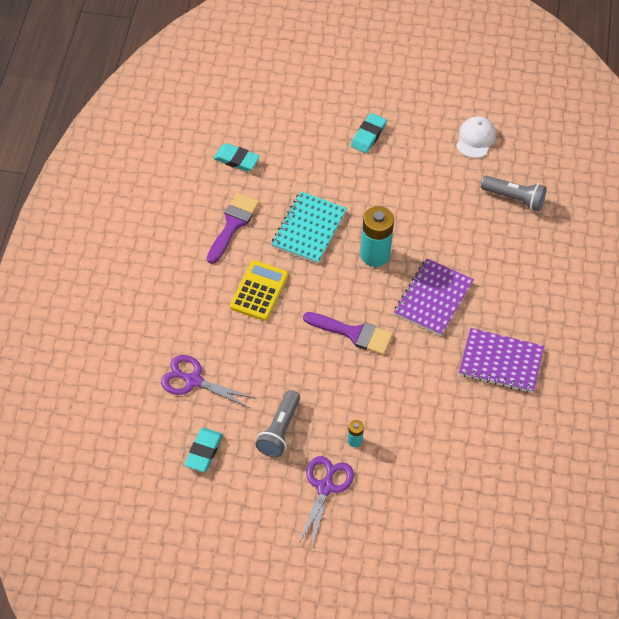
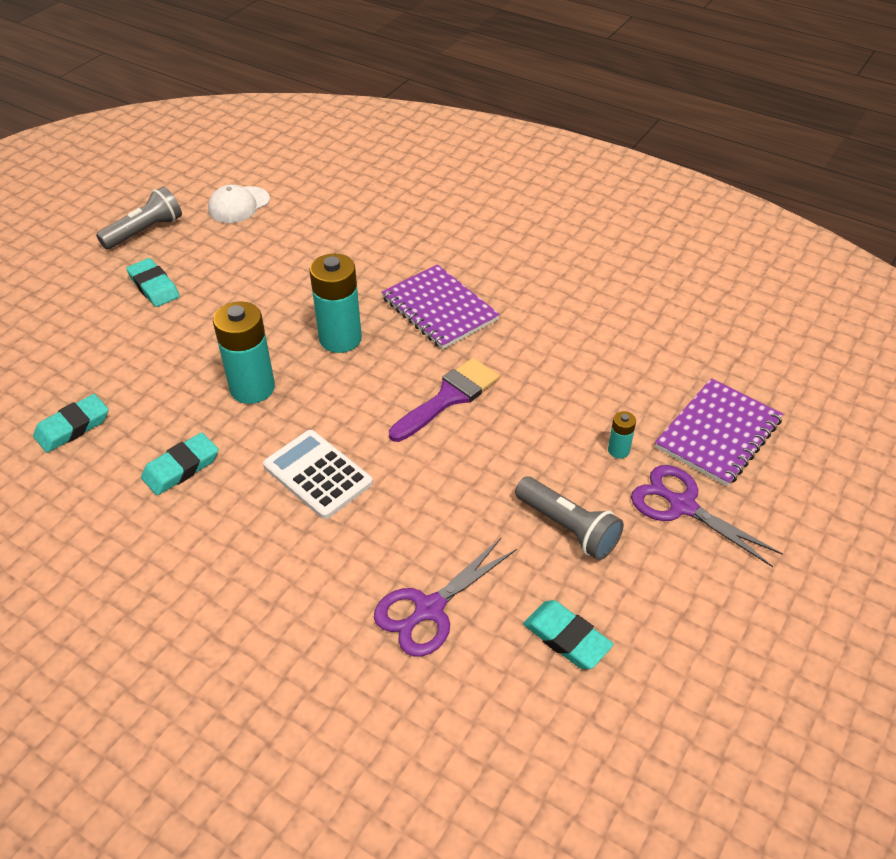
camera: 65 degrees left, 10 degrees down
purple brush [207,193,259,264] -> turquoise eraser [141,433,219,495]
yellow calculator [230,260,289,321] -> white calculator [263,430,373,519]
turquoise notebook [271,191,347,264] -> turquoise battery [213,301,275,404]
white cap [456,117,496,158] -> white cap turned 90 degrees counterclockwise [208,185,270,223]
purple notebook [459,328,544,393] -> purple notebook moved to [655,378,783,486]
grey flashlight [481,176,547,211] -> grey flashlight moved to [96,186,182,250]

